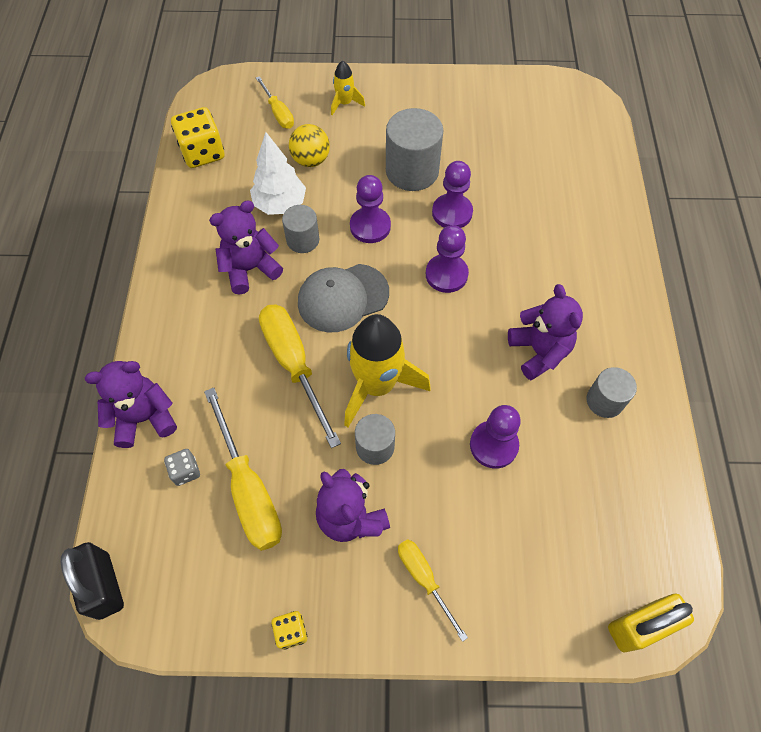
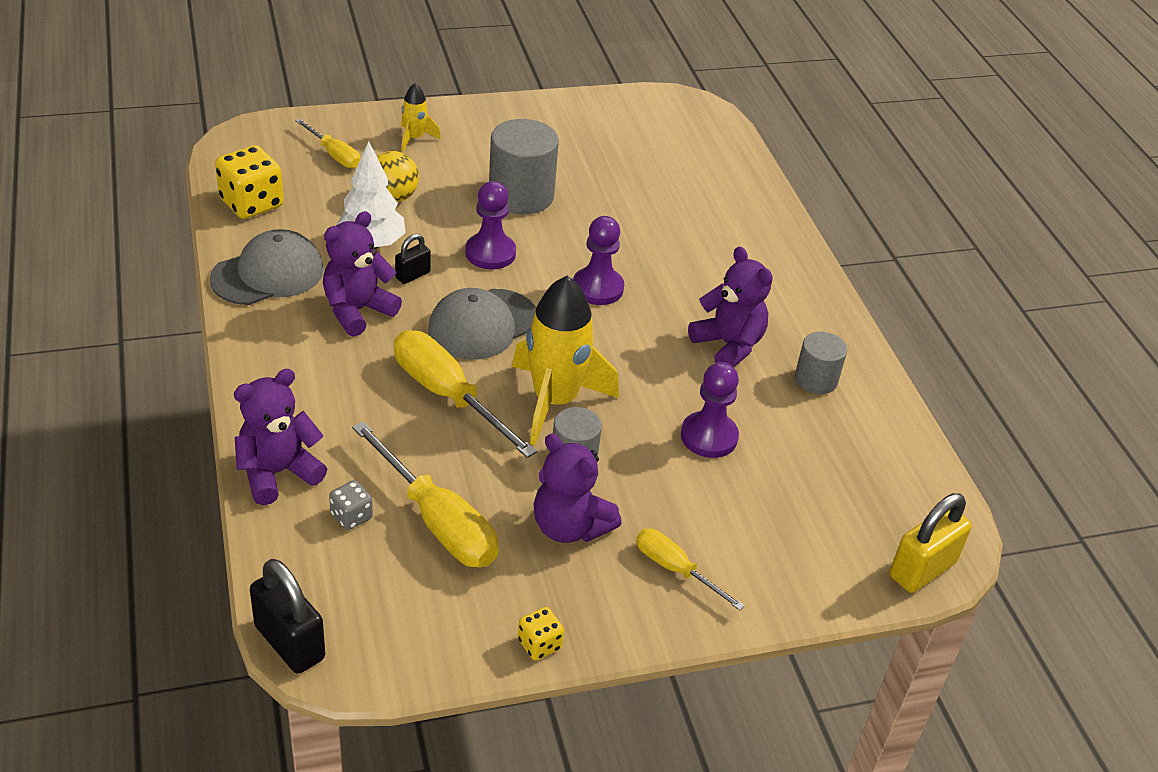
camera: 20 degrees left, 20 degrees down
grey cylinder [282,205,319,253] -> black padlock [395,234,431,284]
purple pawn [432,161,473,228] -> none
none -> grey cap [210,229,324,305]

